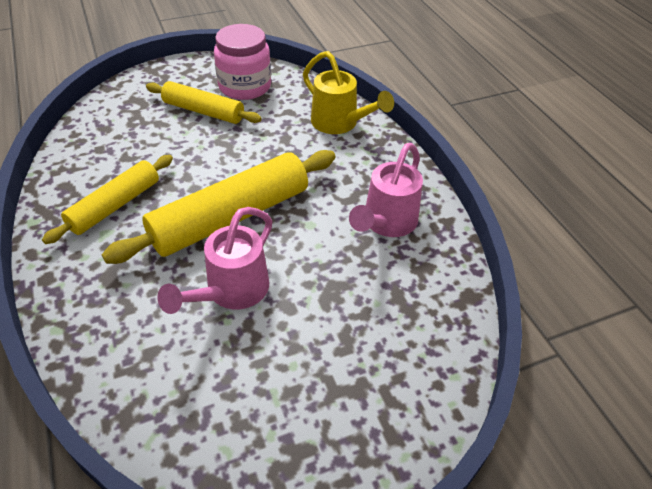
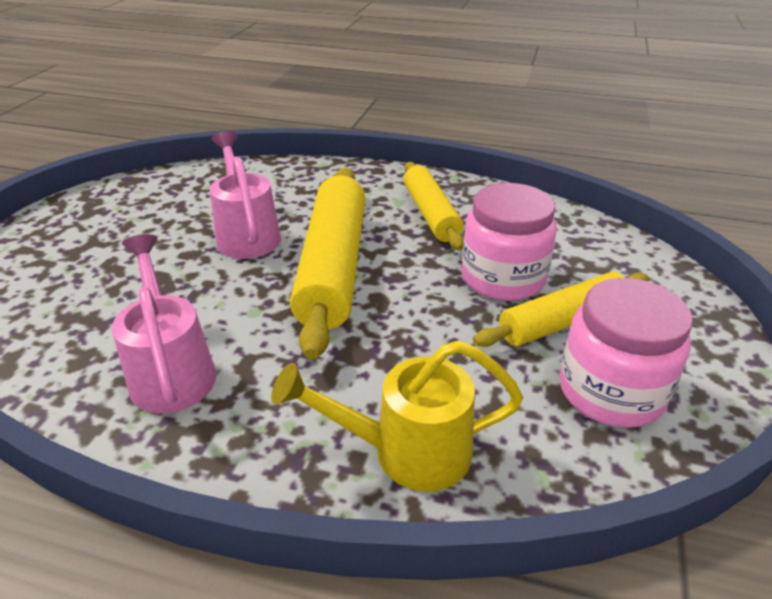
camera: 130 degrees right, 10 degrees down
none -> pink jar [462,183,557,301]

